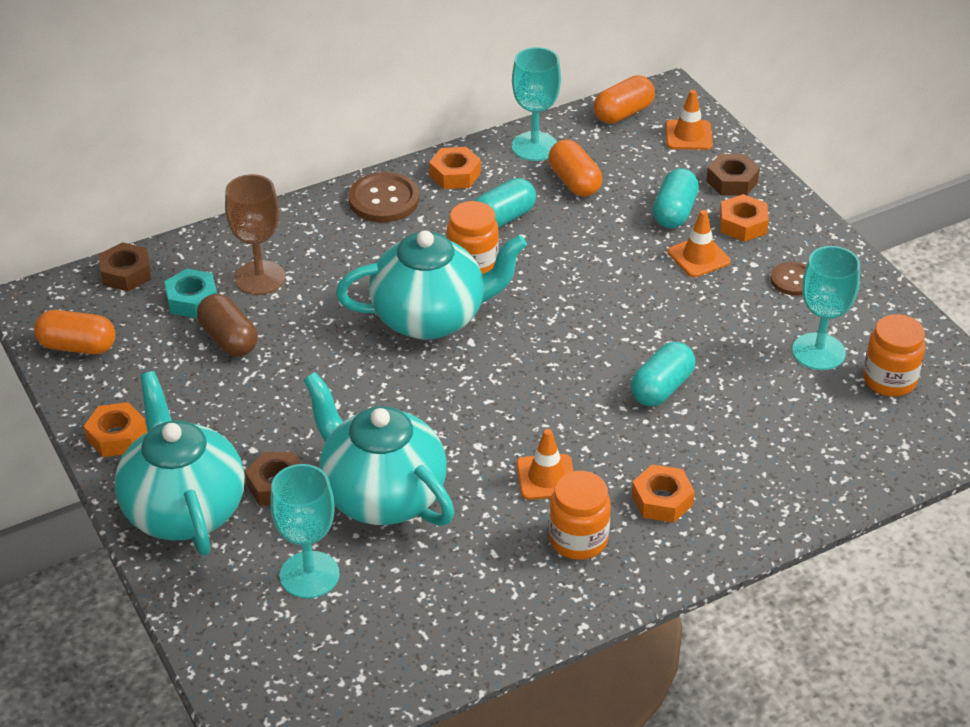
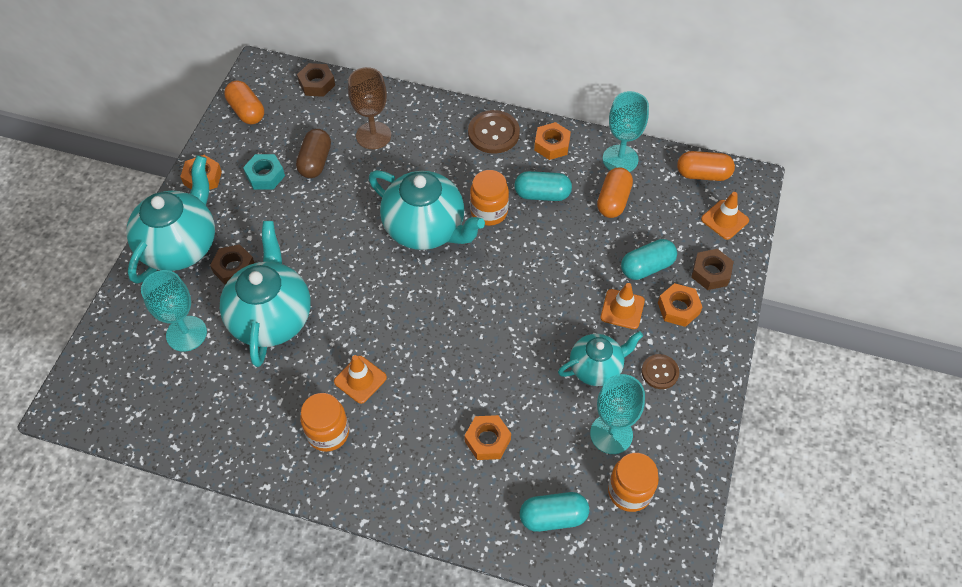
camera: 45 degrees right, 15 degrees up
turquoise nut [164,268,217,318] -> turquoise nut moved to [243,154,285,190]
turquoise capsule [631,342,695,406] -> turquoise capsule moved to [520,492,589,532]
orange nut [631,464,695,523] -> orange nut moved to [464,415,511,460]
none -> turquoise teapot [558,331,643,386]

